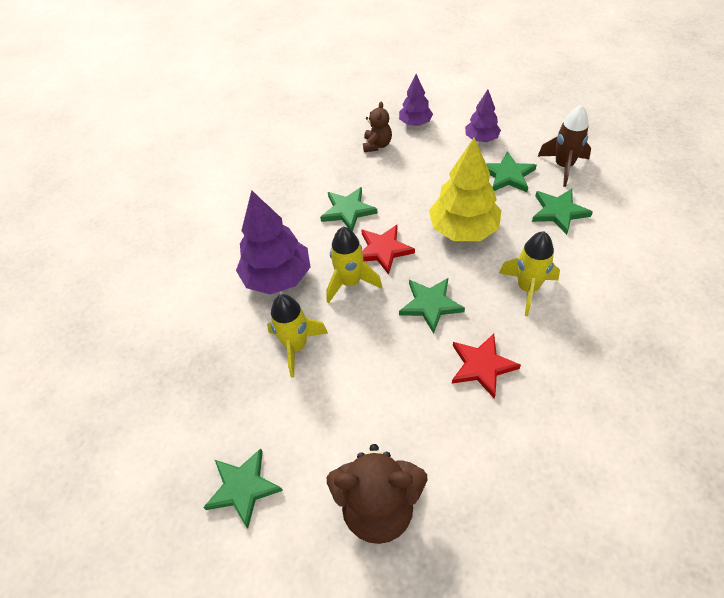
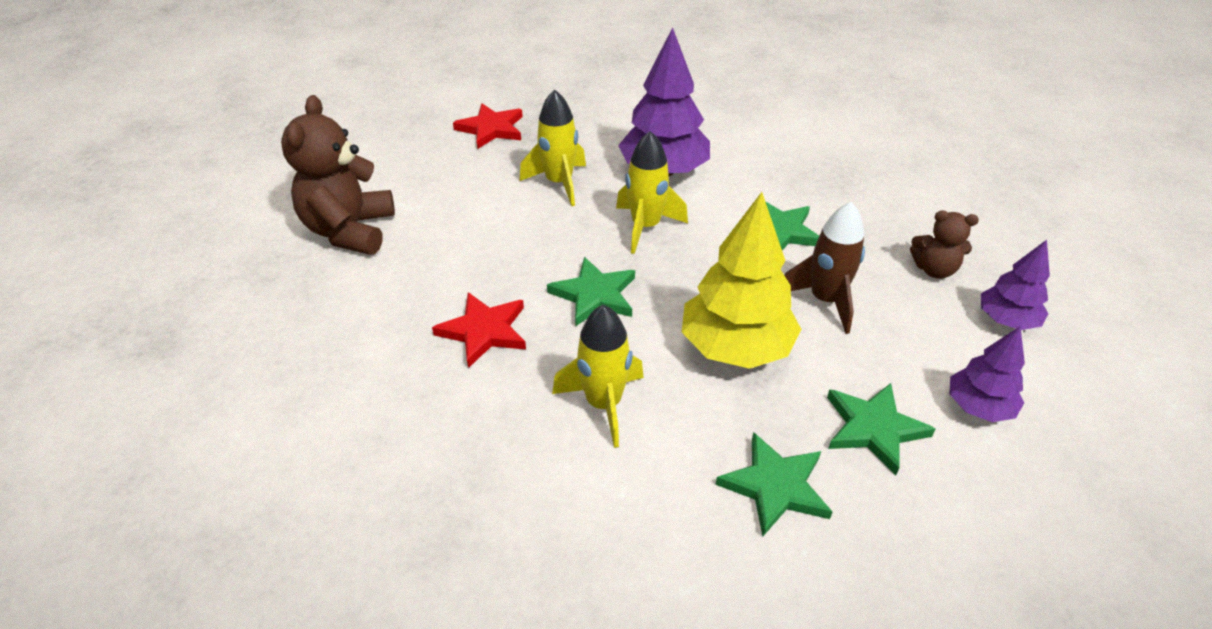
camera: 90 degrees right, 10 degrees down
green star [203,448,283,529] -> none
red star [361,225,415,275] -> red star moved to [453,103,523,149]
brown rocket [538,105,591,187] -> brown rocket moved to [784,202,865,334]

